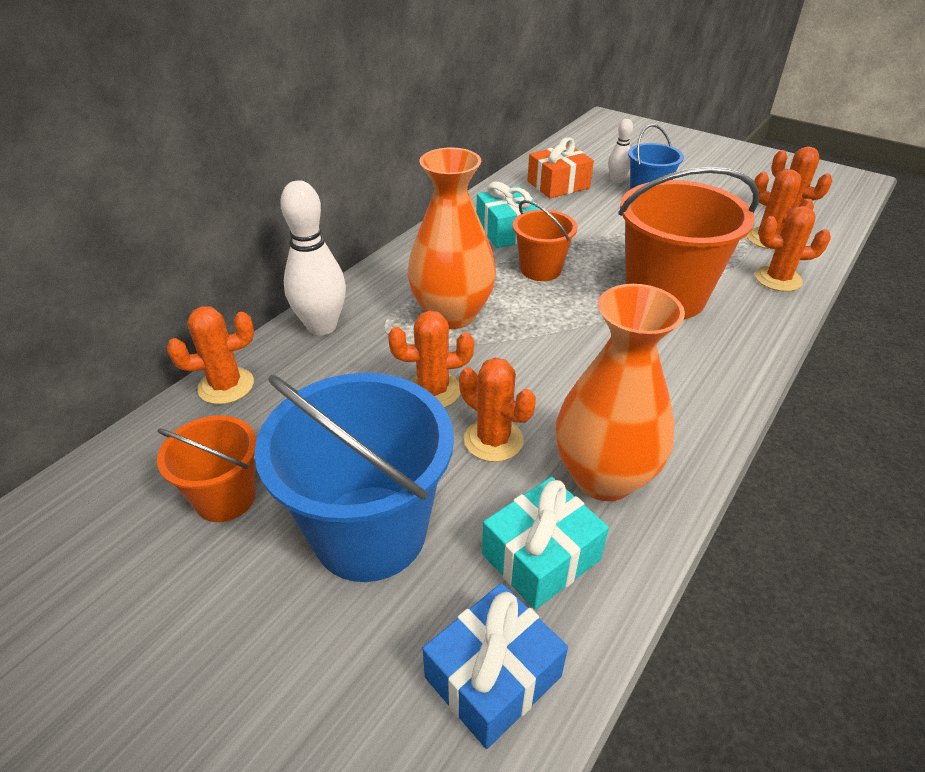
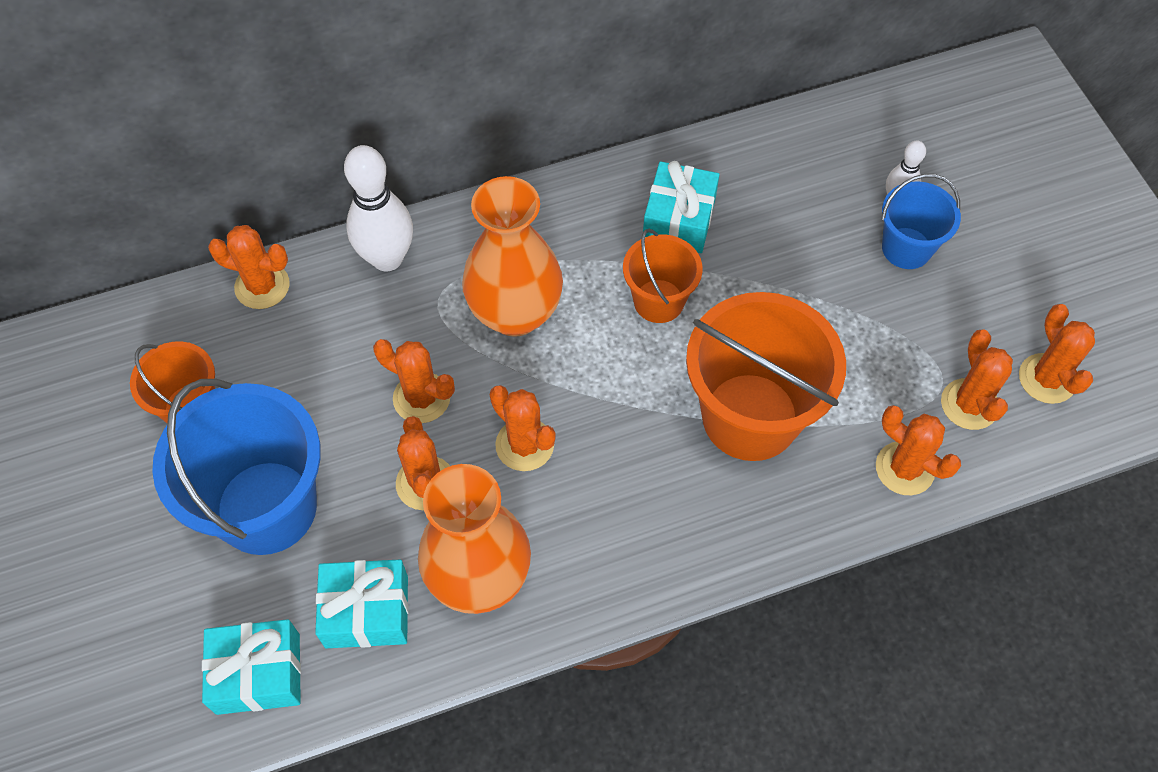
camera: 35 degrees right, 20 degrees up
blue gift [422,583,568,749] -> turquoise gift [202,619,301,715]
orange gift [527,137,594,198] -> none
none -> orange cactus [489,385,556,471]

